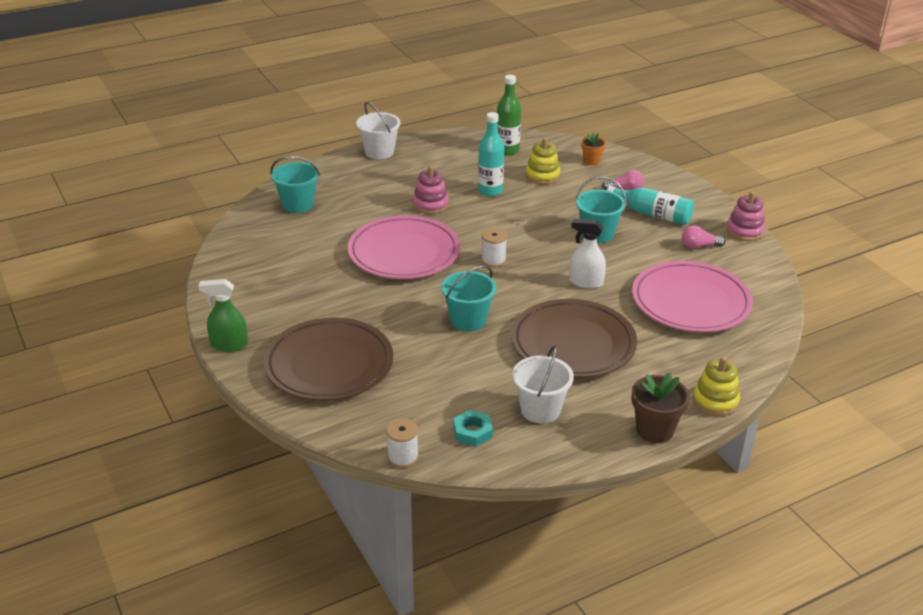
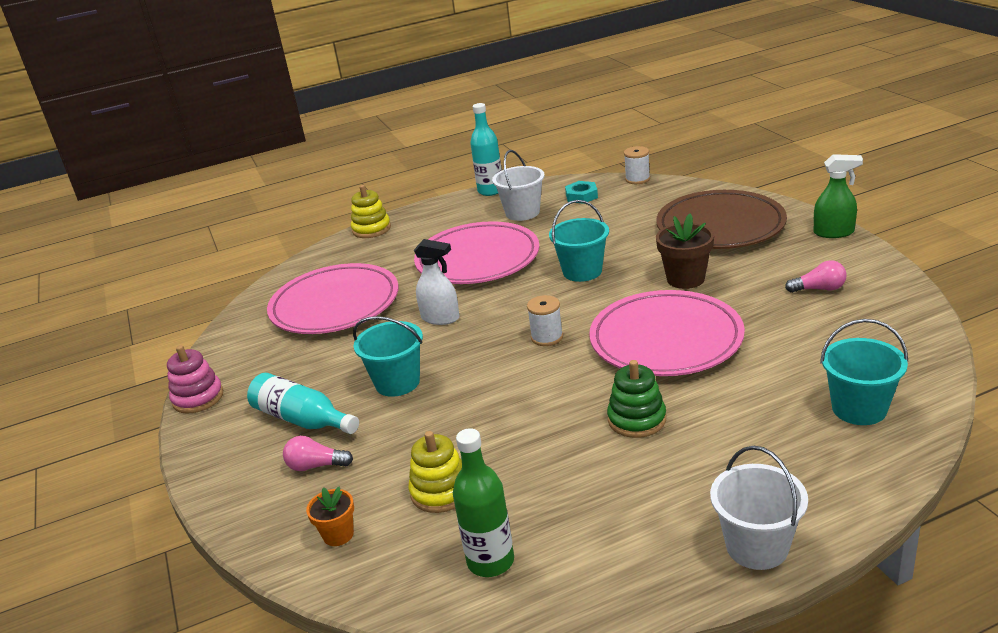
camera: 170 degrees left, 5 degrees down
pink stacking toy [413,165,449,214] -> green stacking toy [607,360,666,438]
turquoise bottle [478,112,504,196] -> turquoise bottle moved to [470,103,502,196]
brown plate [511,299,637,378] -> pink plate [414,221,539,284]
brown flower pot [632,373,690,443] -> brown flower pot moved to [656,214,714,289]
pink light bulb [682,225,726,248] -> pink light bulb moved to [785,260,847,293]

